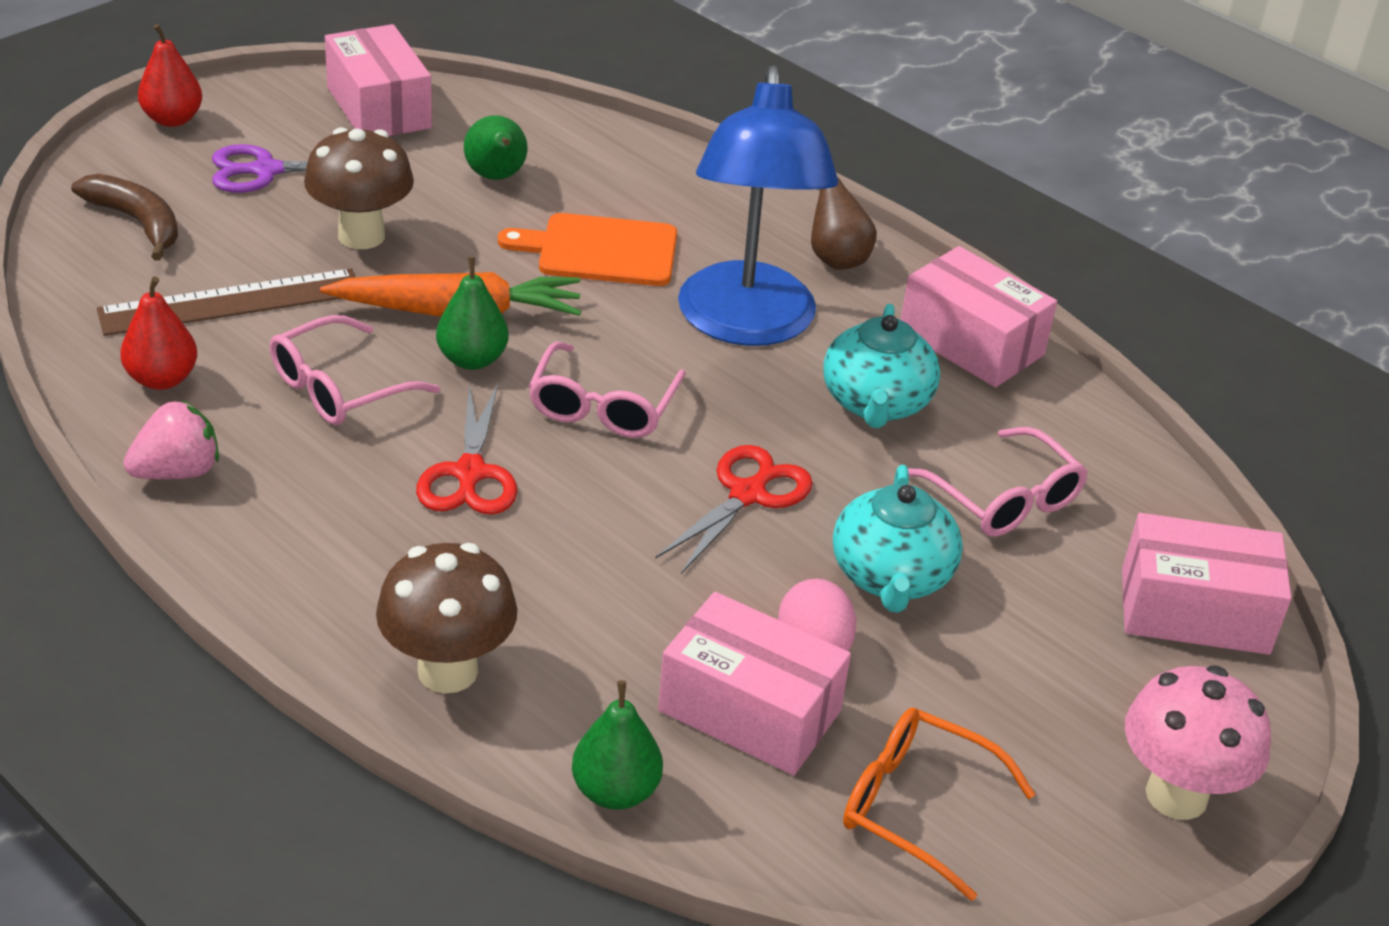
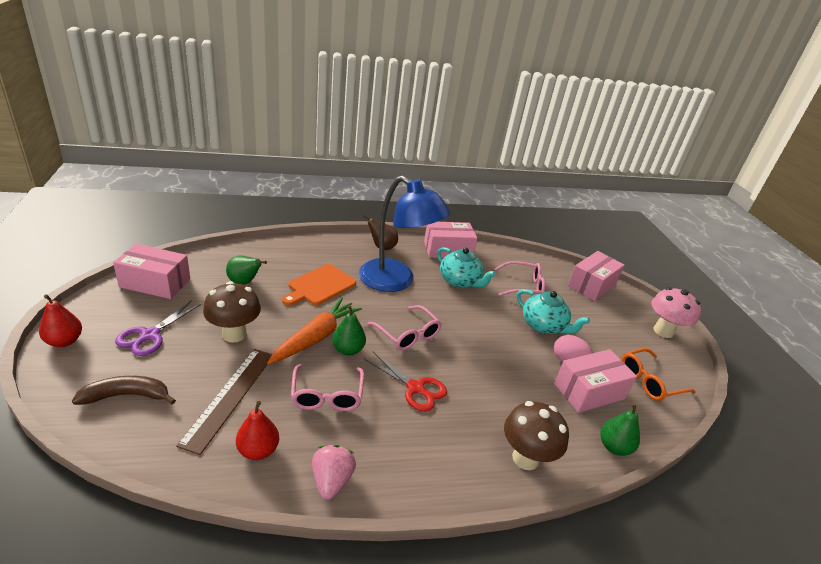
camera: 55 degrees left, 5 degrees down
red scissors [655,445,813,574] -> none

